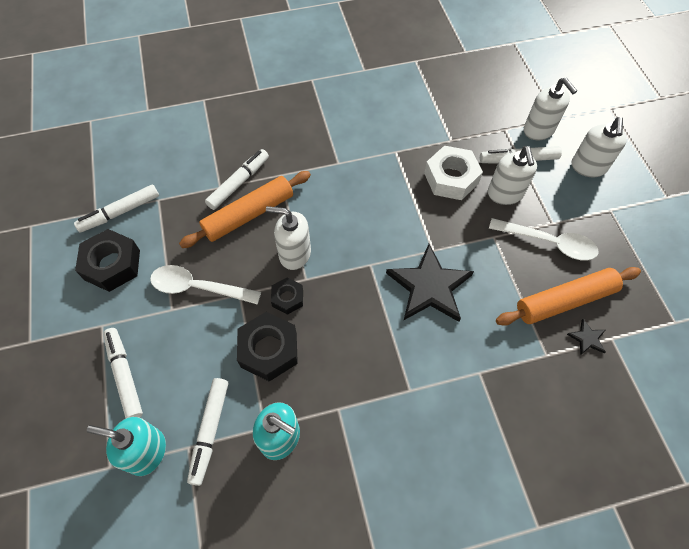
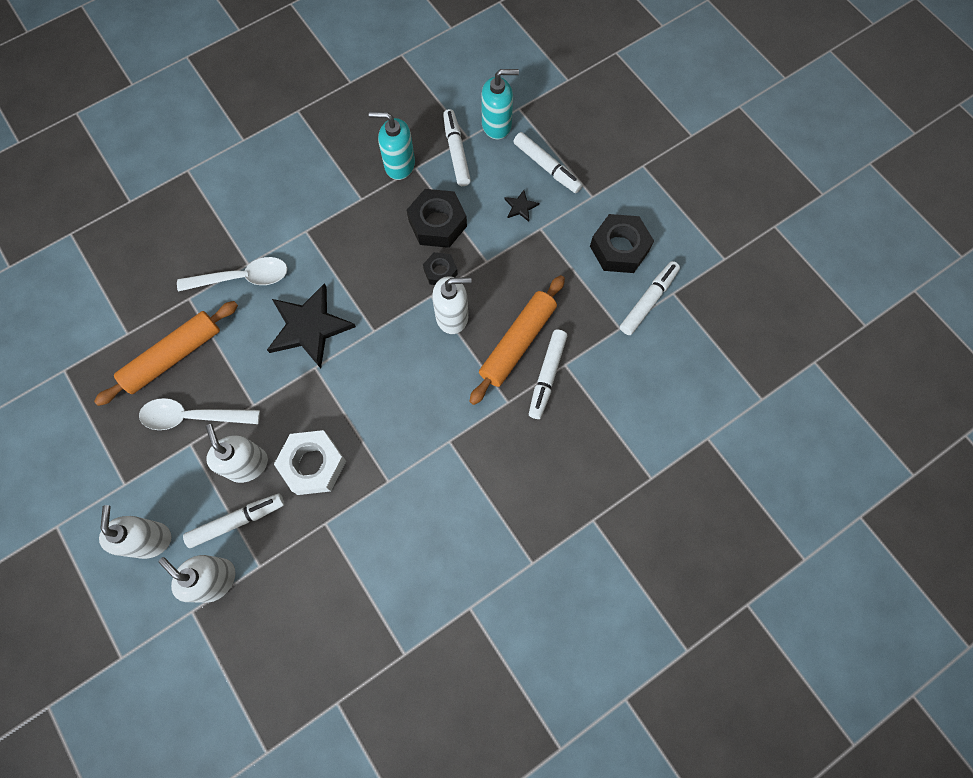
camera: 160 degrees right, 10 degrees up
white spoon [150,265,261,305] -> white spoon moved to [177,257,288,292]
black star [567,319,606,355] -> black star moved to [504,190,539,222]

